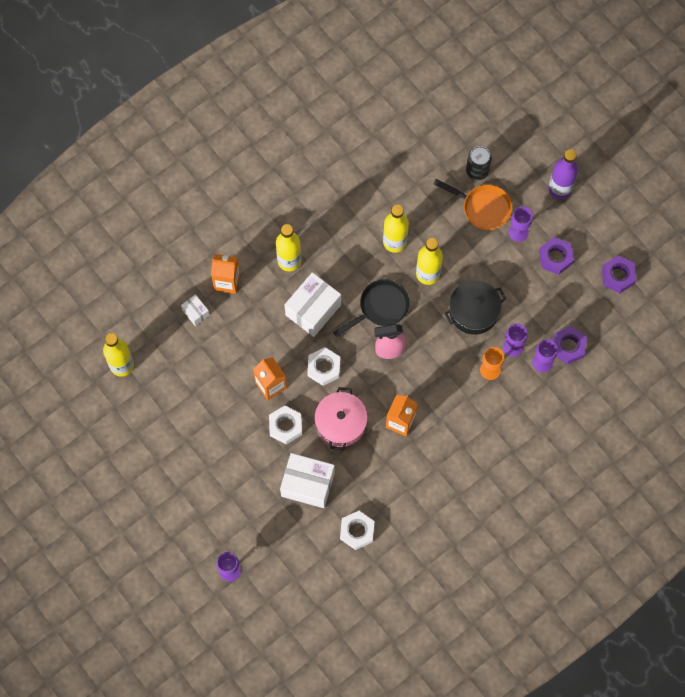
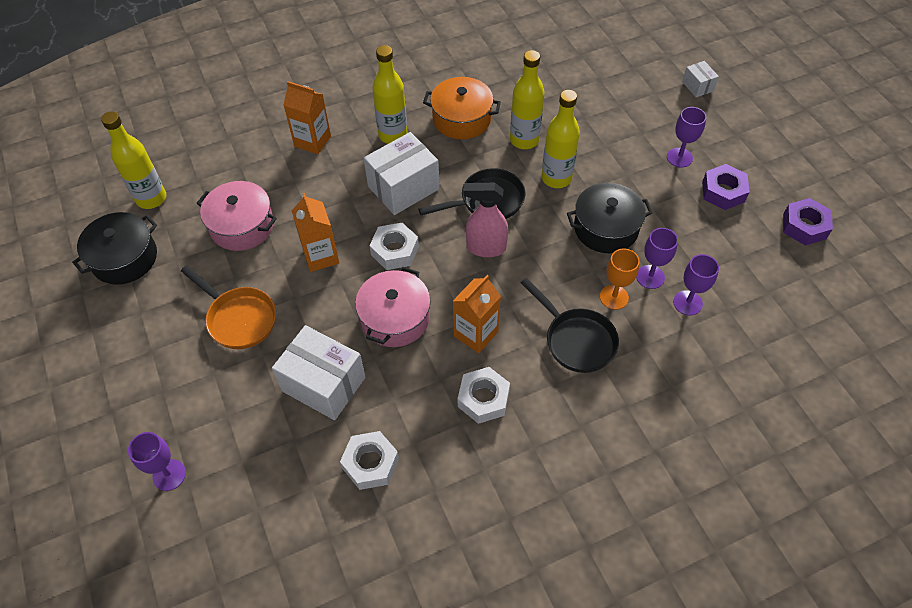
camera: 15 degrees right, 15 degrees down
white box [181,294,210,326] -> white box moved to [682,61,719,98]
white nut [269,406,302,444] -> white nut moved to [458,367,510,424]
orange pan [434,179,512,230] -> orange pan moved to [181,265,276,349]
black can [466,146,492,180] -> none
purple bottle [548,149,578,199] -> none
purple nut [553,326,587,364] -> none
none -> black pot [72,212,157,285]
none -> pink pot [197,181,277,251]
none -> orange pot [423,77,501,139]
none -> black pan [521,278,619,373]

